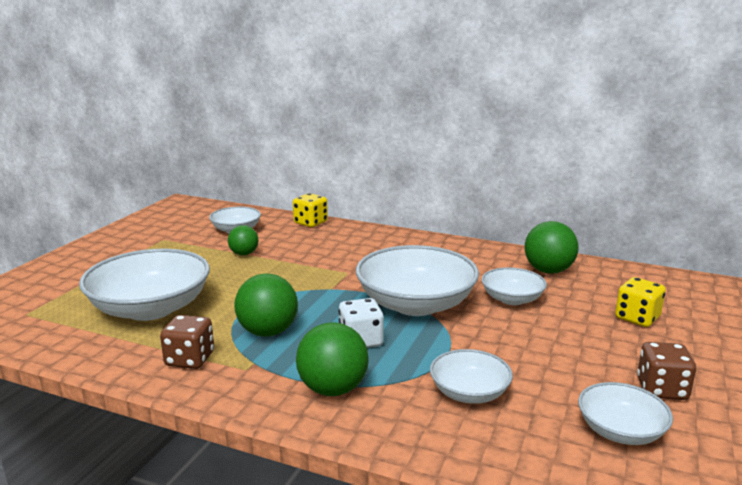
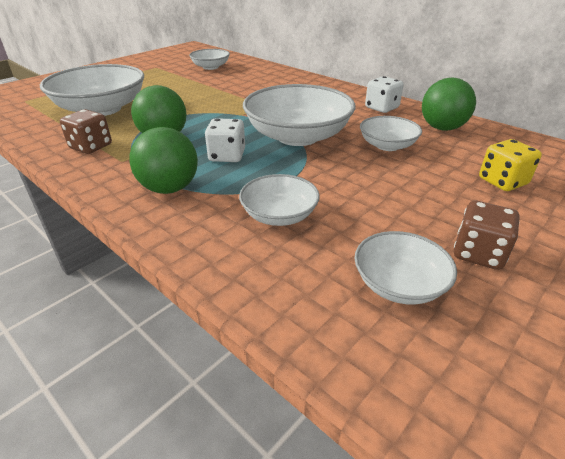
camera: 20 degrees right, 15 degrees up
green ball [228,225,258,255] -> none
yellow dice [293,193,328,227] -> none
none -> white dice [365,76,404,113]

